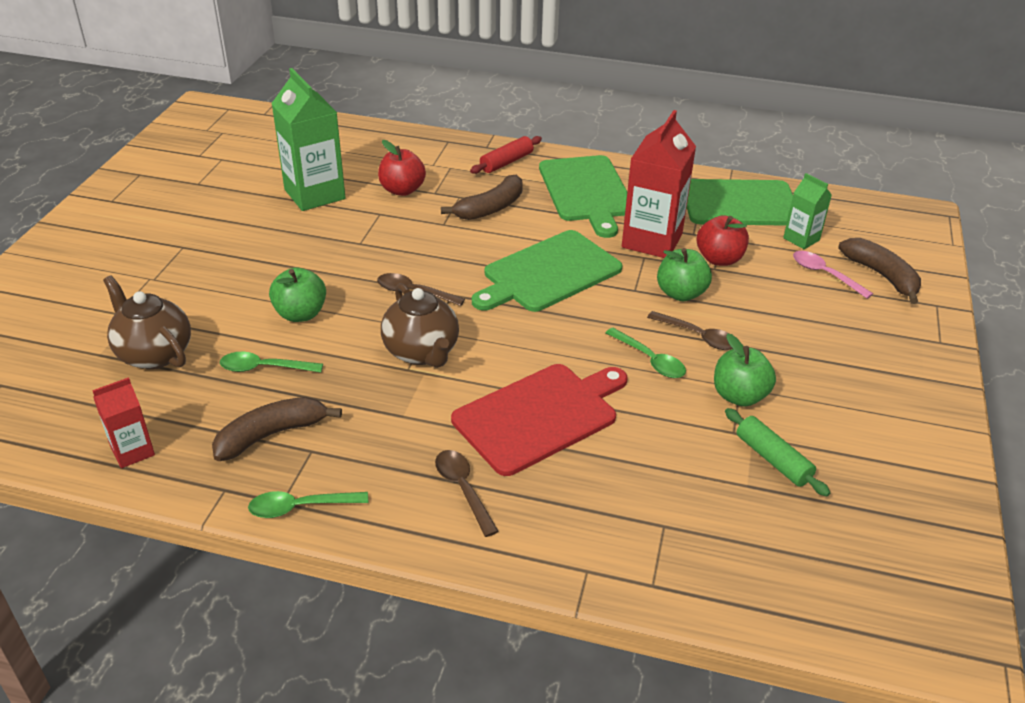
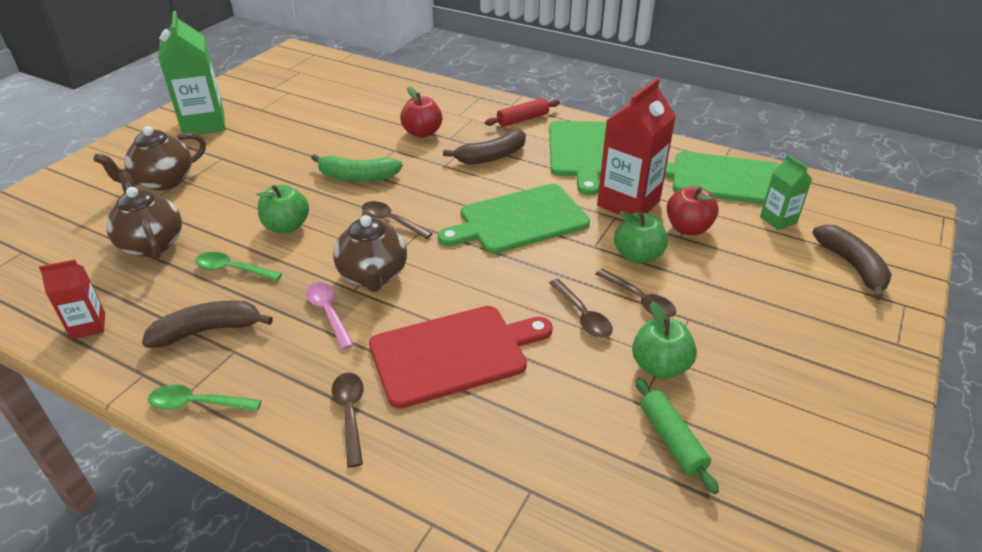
camera: 15 degrees right, 0 degrees up
green carton [271,68,346,211] -> green carton moved to [158,11,225,135]
green spoon [606,328,686,378] -> brown spoon [549,279,613,338]
pink spoon [793,251,873,299] -> pink spoon moved to [306,282,354,350]
none -> brown teapot [93,126,206,191]
none -> green banana [311,154,403,182]

